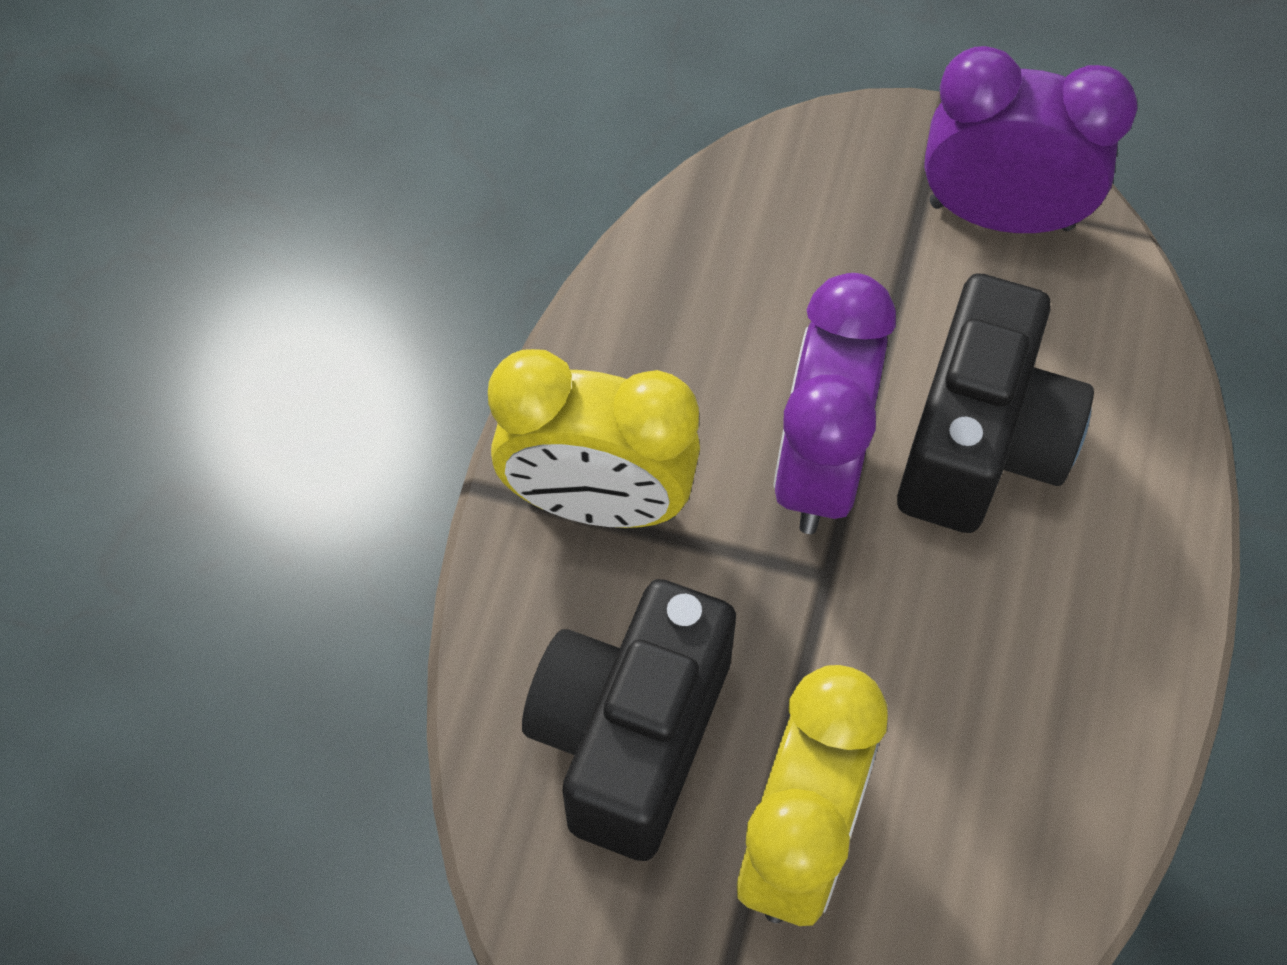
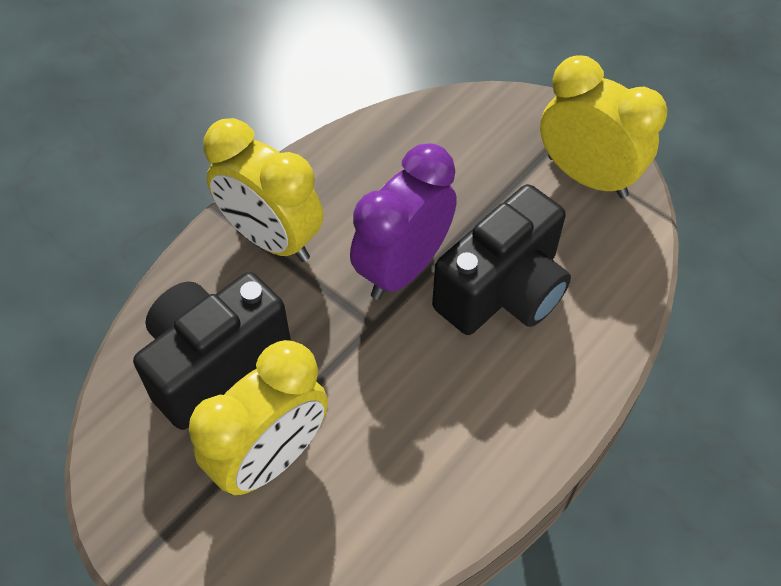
camera: 25 degrees right, 5 degrees down
purple clock [924,46,1138,233] -> yellow clock [540,56,667,198]

